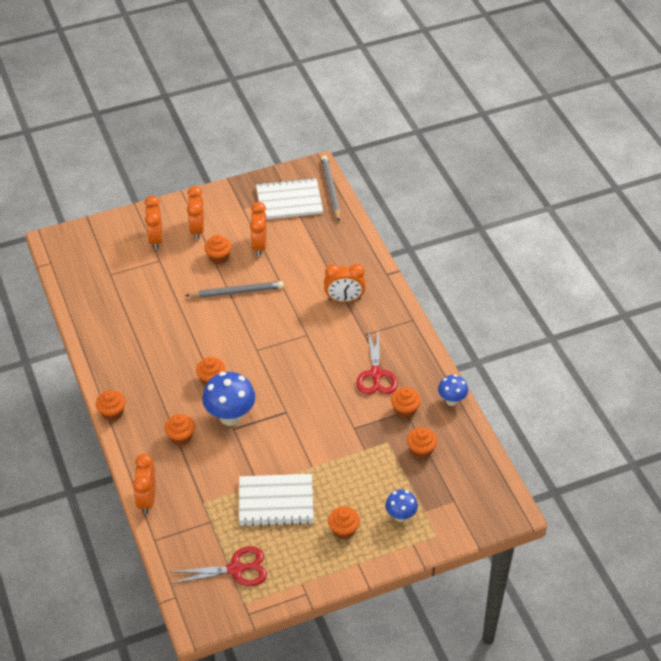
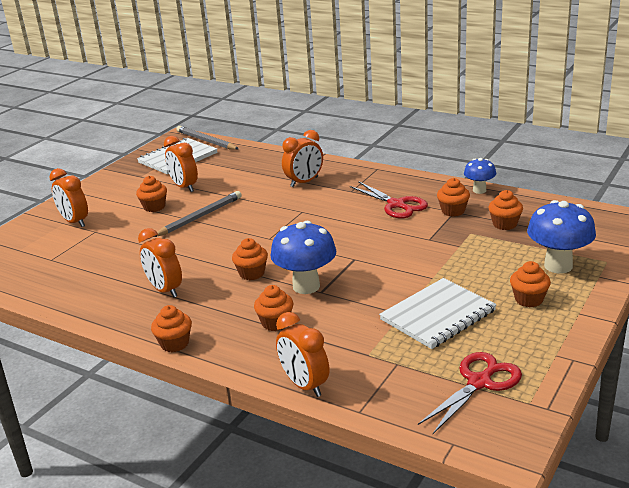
camera: 35 degrees left, 20 degrees down
orange clock [187,186,204,240] -> orange clock moved to [138,228,182,297]
blue mushroom [386,490,418,522] -> blue mushroom [527,200,596,274], size x1.72

